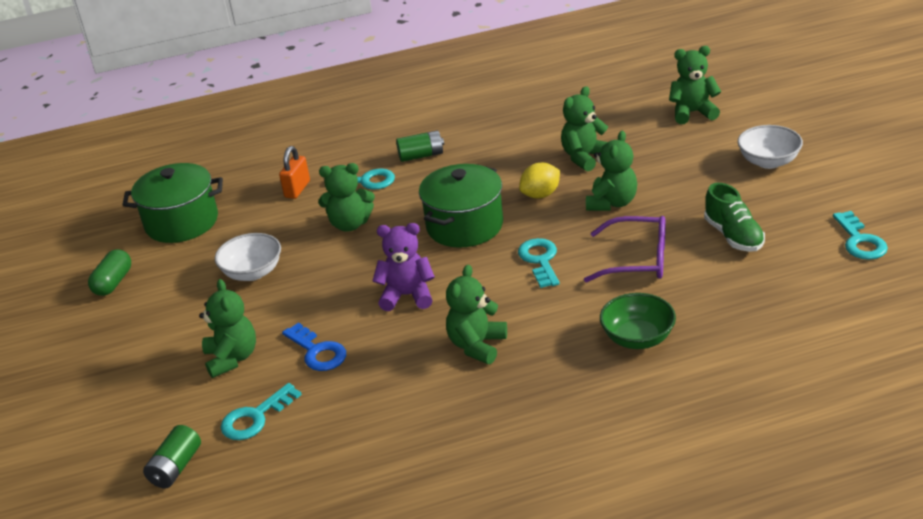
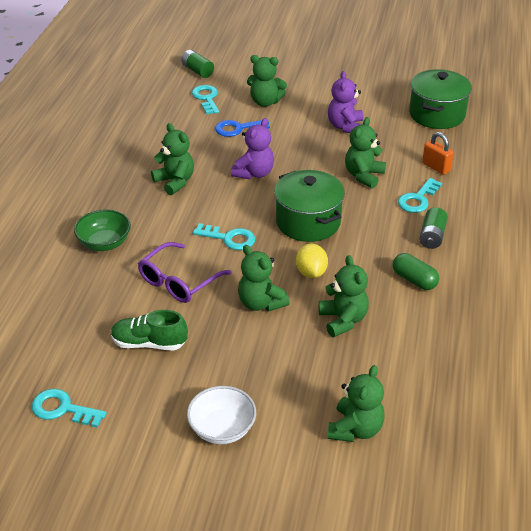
camera: 115 degrees right, 5 degrees up
green capsule [88,249,131,296] -> green capsule moved to [392,253,439,290]
white bowl [215,233,281,281] -> purple teddy bear [328,71,363,133]

